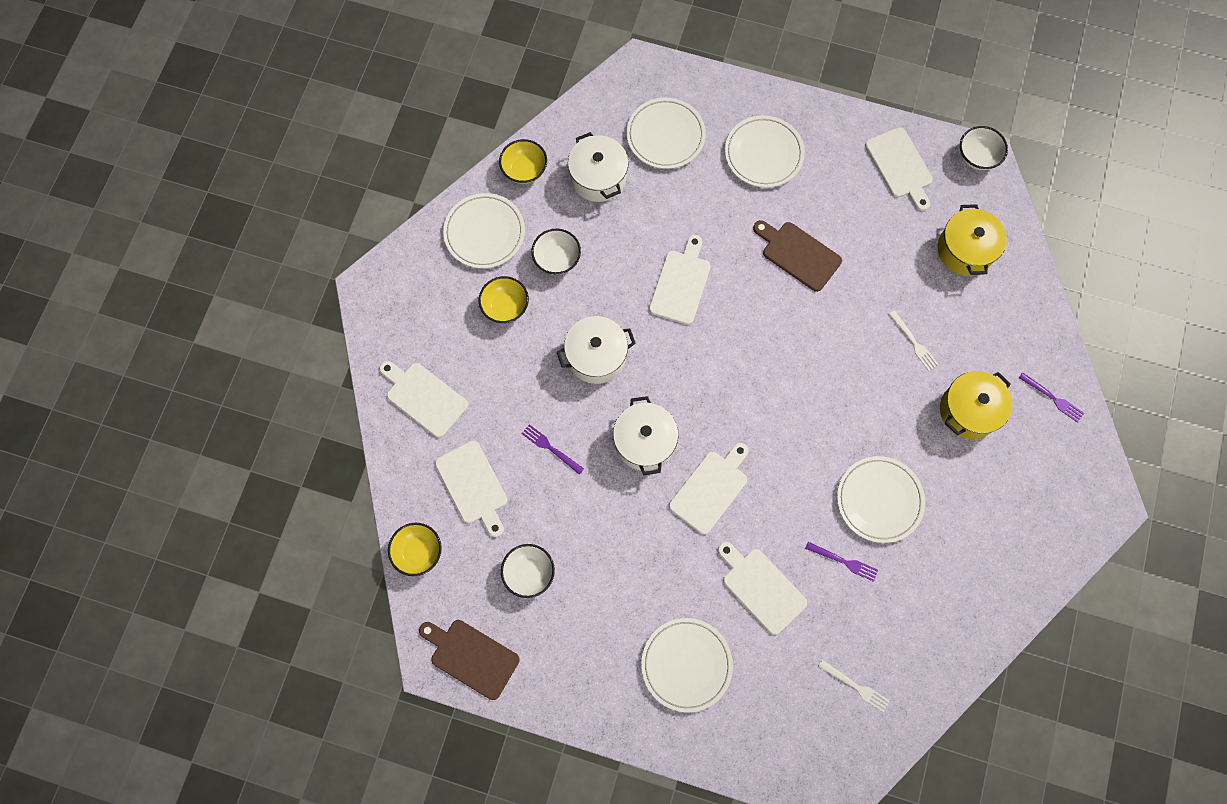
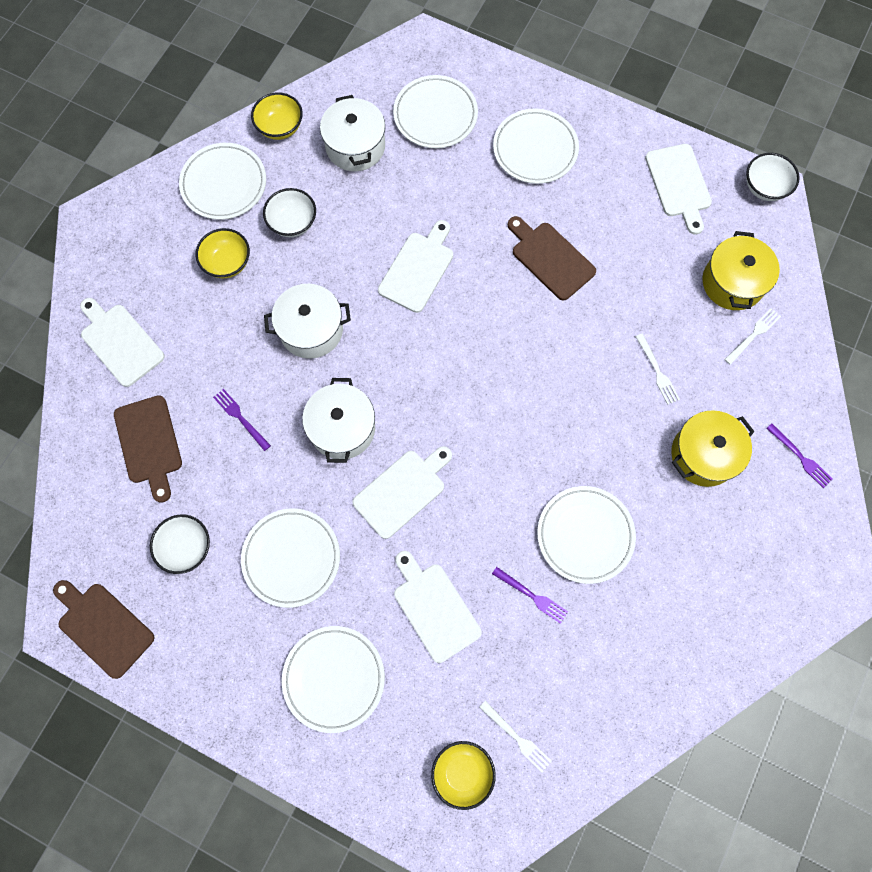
camera: 10 degrees right, 0 degrees up
yellow bowl [388,523,442,576] -> yellow bowl moved to [431,741,496,810]
white cutting board [435,440,507,537] -> brown cutting board [114,395,182,503]
none -> white plate [241,508,340,608]
none -> white fork [724,308,781,365]

